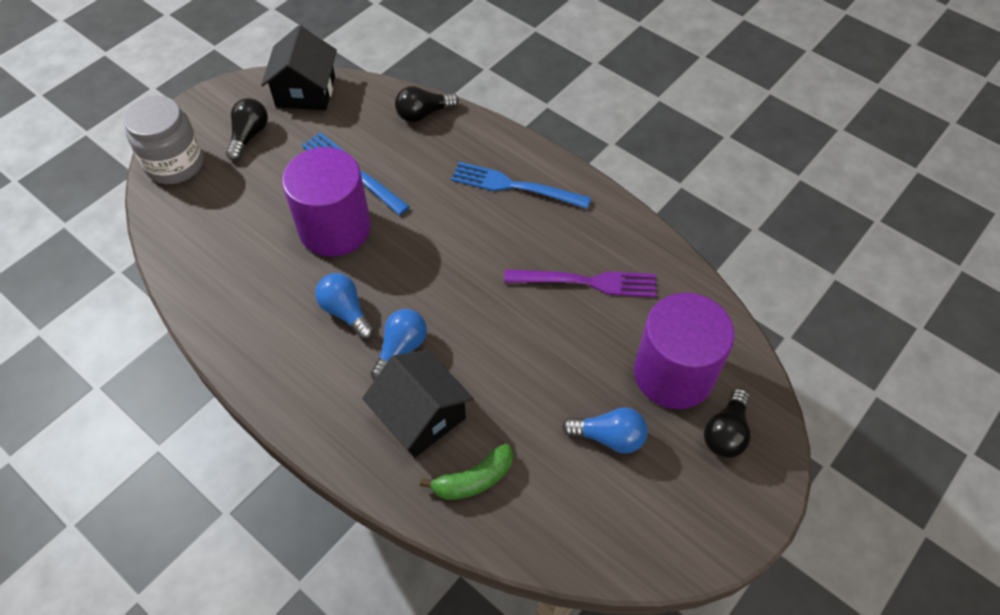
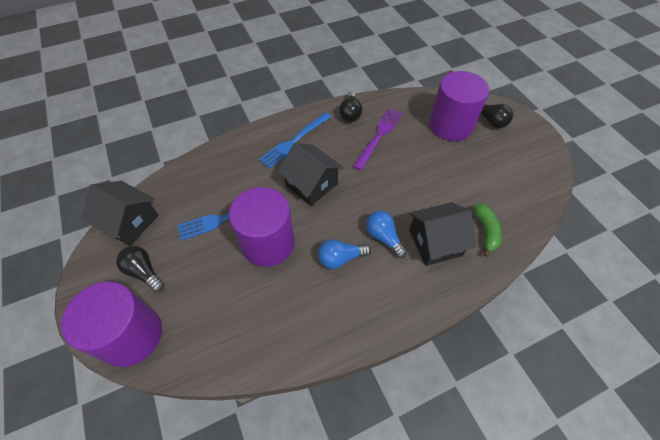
camera: 65 degrees left, 0 degrees up
grey jar [124,96,204,184] -> purple cylinder [61,282,162,367]
black light bulb [395,86,459,122] -> black light bulb moved to [339,92,362,122]
blue light bulb [562,408,648,453] -> none
none -> black house [278,143,344,206]

